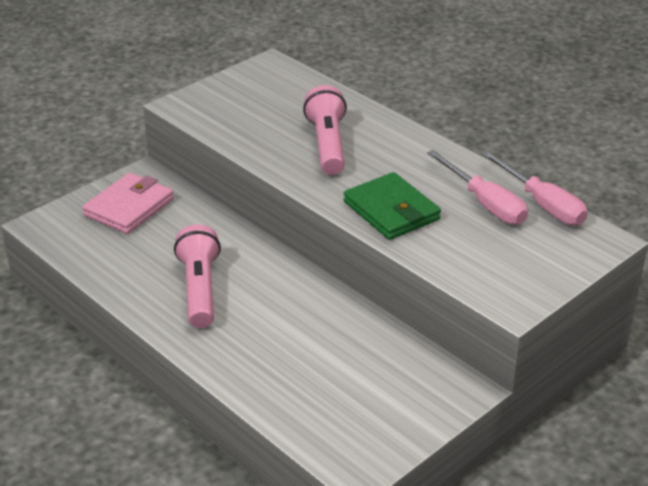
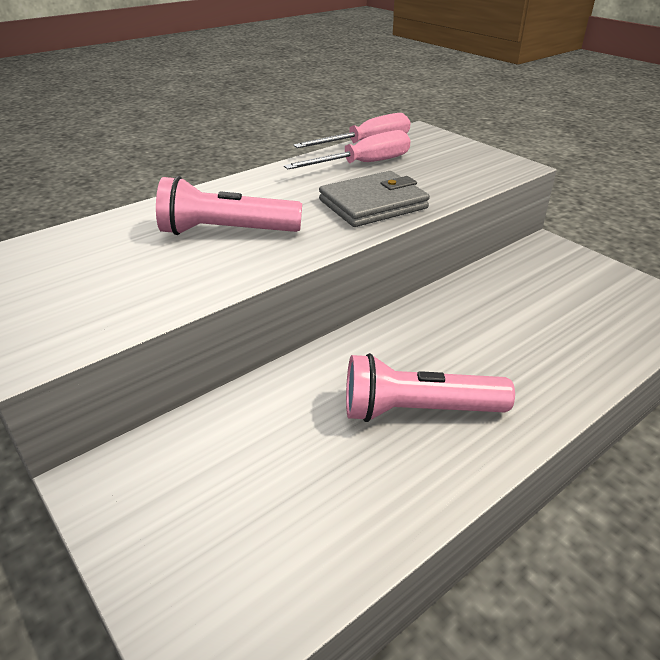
camera: 85 degrees left, 0 degrees up
pink wallet [82,173,174,234] -> none
green wallet [344,172,441,240] -> grey wallet [319,171,430,227]

